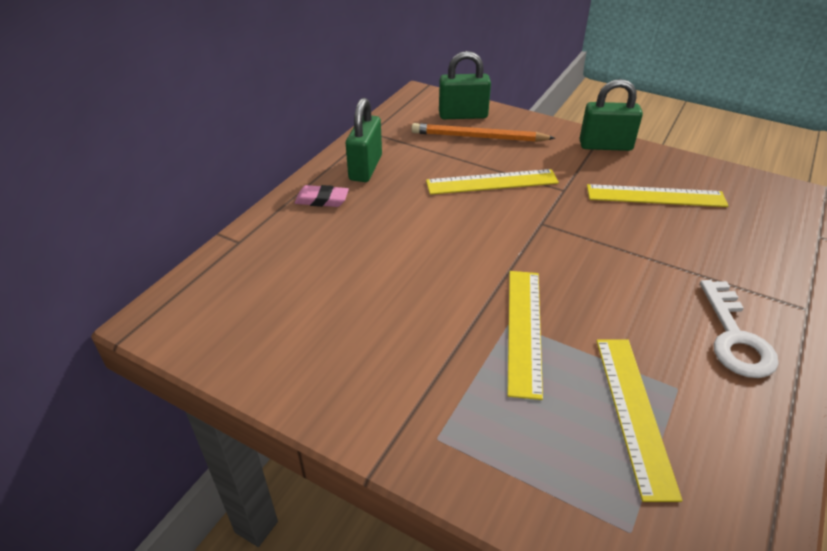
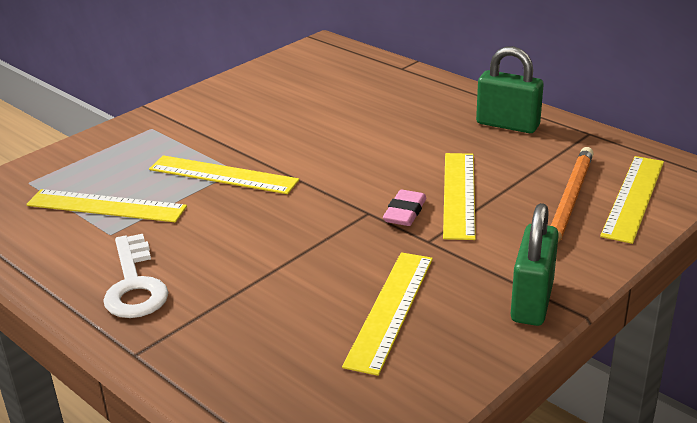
camera: 105 degrees right, 10 degrees down
pink eraser [295,185,349,207] -> pink eraser moved to [383,190,427,226]
green padlock [439,51,491,119] -> yellow ruler [600,156,664,244]
white key [700,280,779,378] -> white key turned 120 degrees counterclockwise [103,234,169,318]

